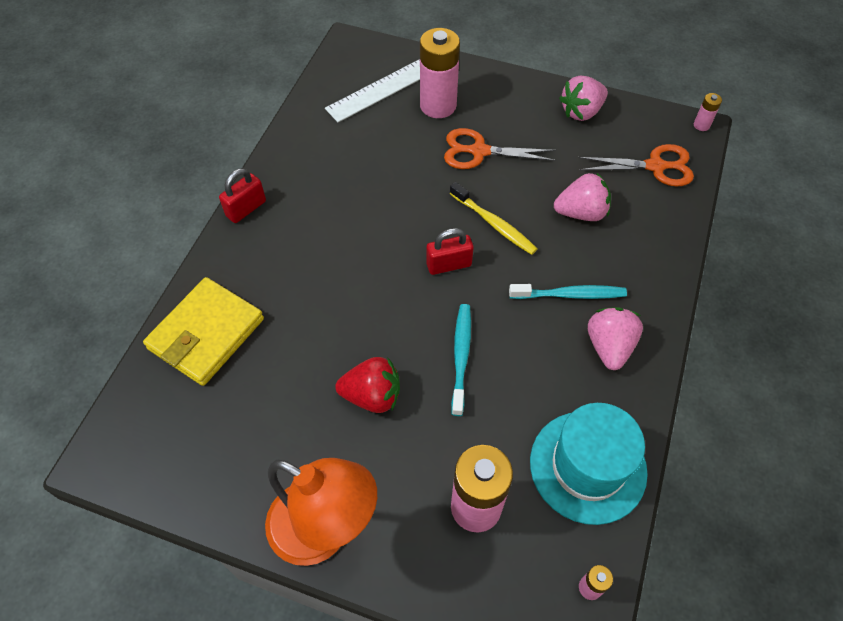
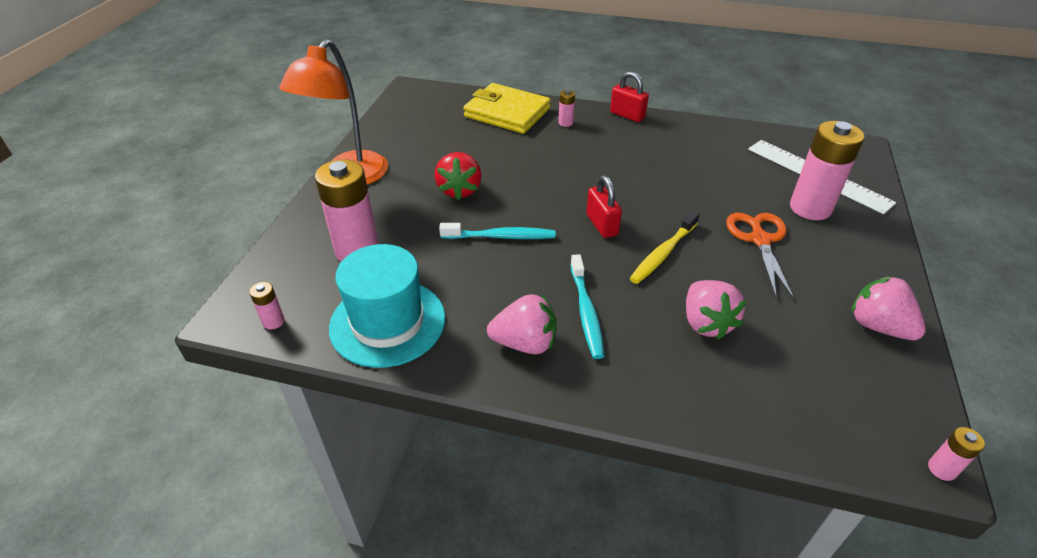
camera: 85 degrees right, 15 degrees down
orange scissors [578,144,694,187] -> none
none -> pink battery [558,90,575,127]

